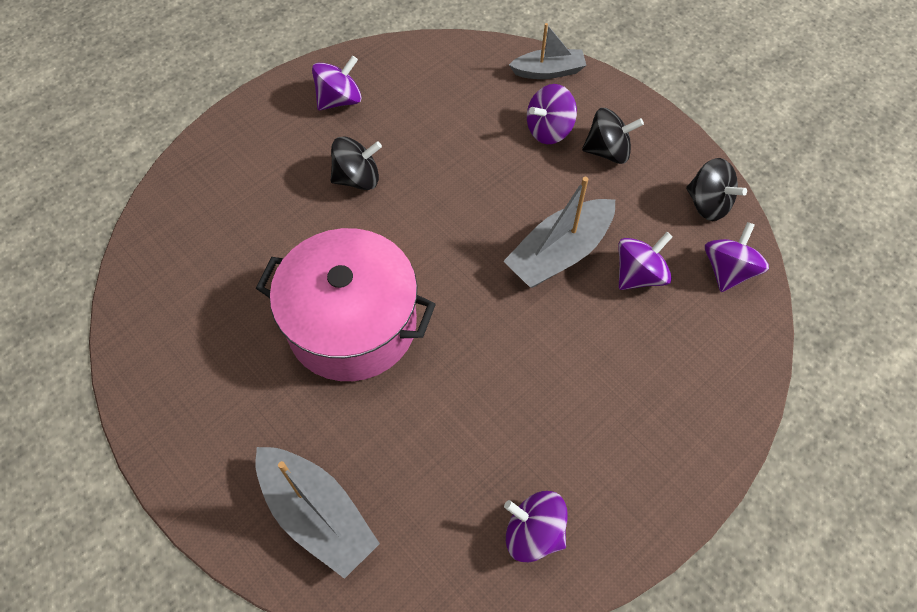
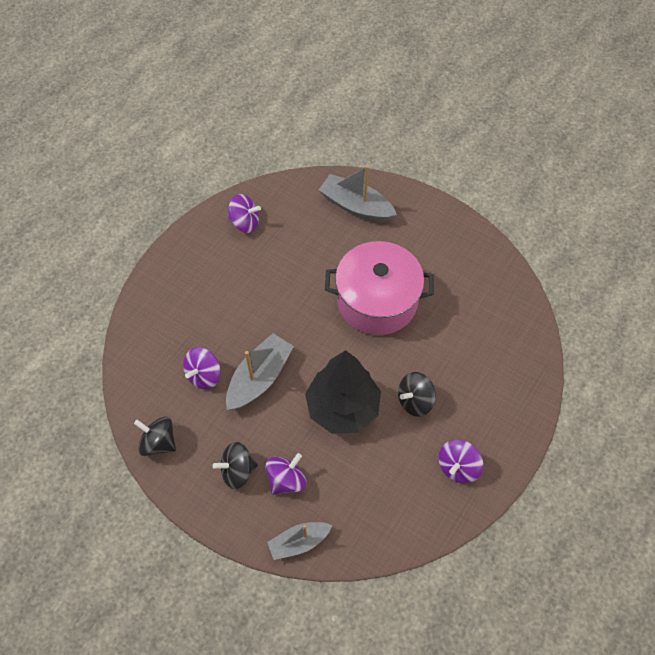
camera: 165 degrees right, 0 degrees up
purple spinning top [705,222,769,292] -> none
none -> black tree [305,350,381,434]

